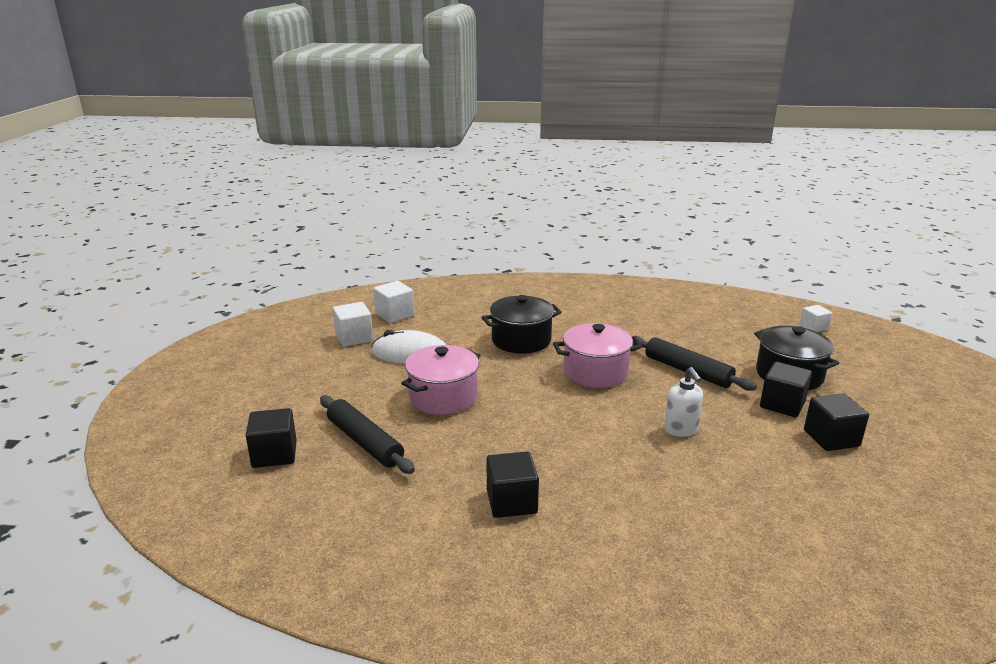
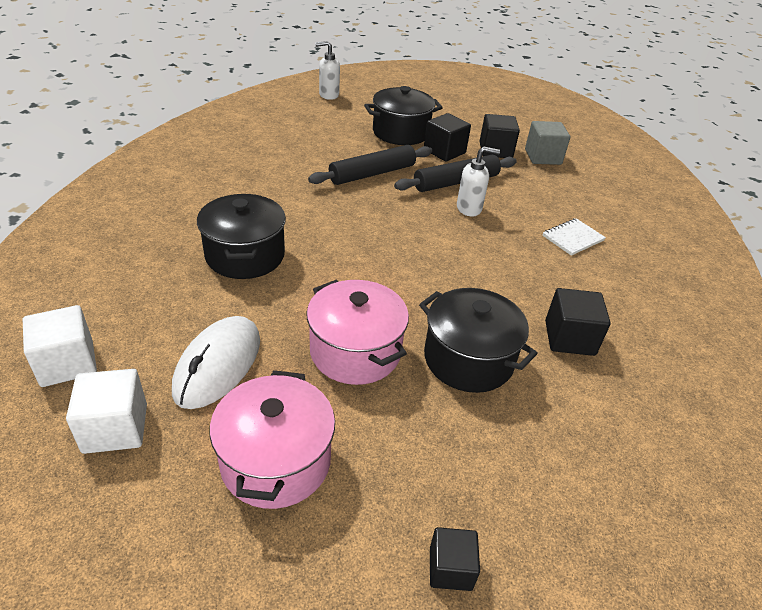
camera: 80 degrees left, 15 degrees up
black cube [246,408,297,468] -> black cube [430,527,480,591], size x0.65
black rolling pin [320,395,415,474] -> black rolling pin moved to [394,155,517,192]
pink pot [553,323,642,388] -> pink pot moved to [210,370,335,509]
white cube [800,305,832,332] -> white soap dispenser [315,41,340,100]
none -> black pot [419,288,538,393]
none -> grey cube [525,121,570,165]
none -> white notebook [542,218,606,256]

